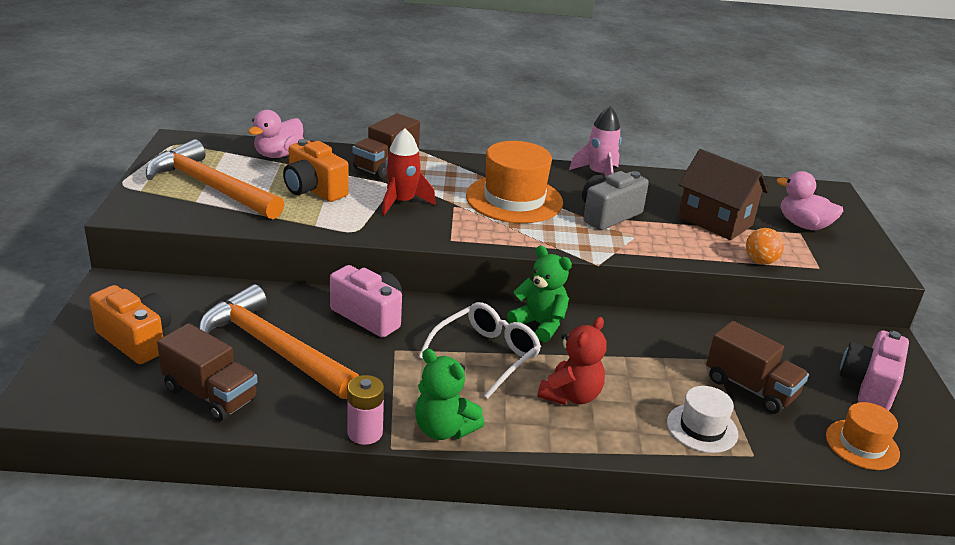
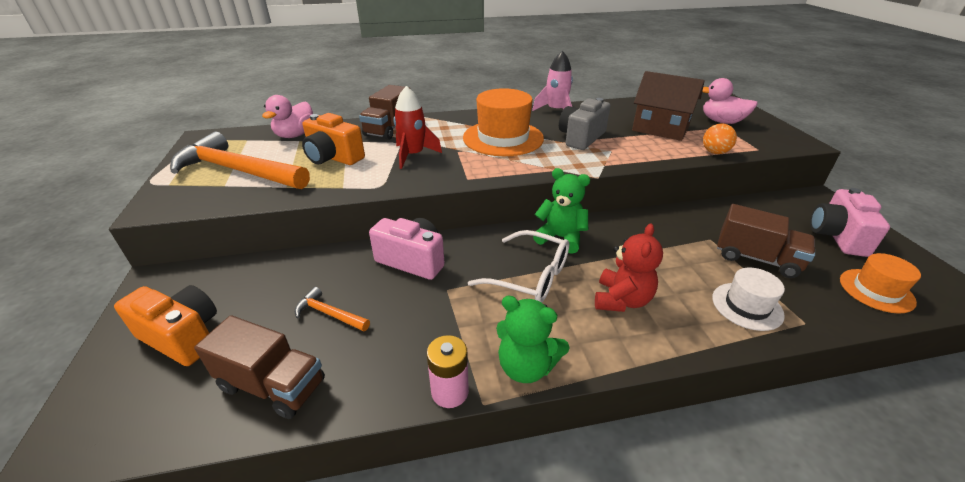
camera: 10 degrees left, 5 degrees up
orange hammer [198,284,359,399] -> orange hammer [295,287,370,331], size x0.43
white glasses [418,302,541,399] -> white glasses turned 90 degrees clockwise [468,230,569,303]

